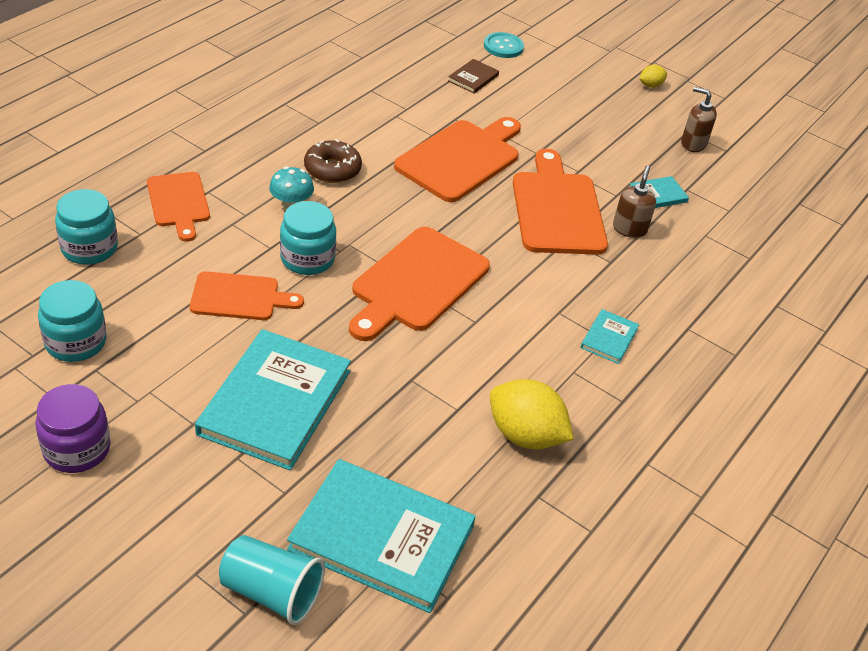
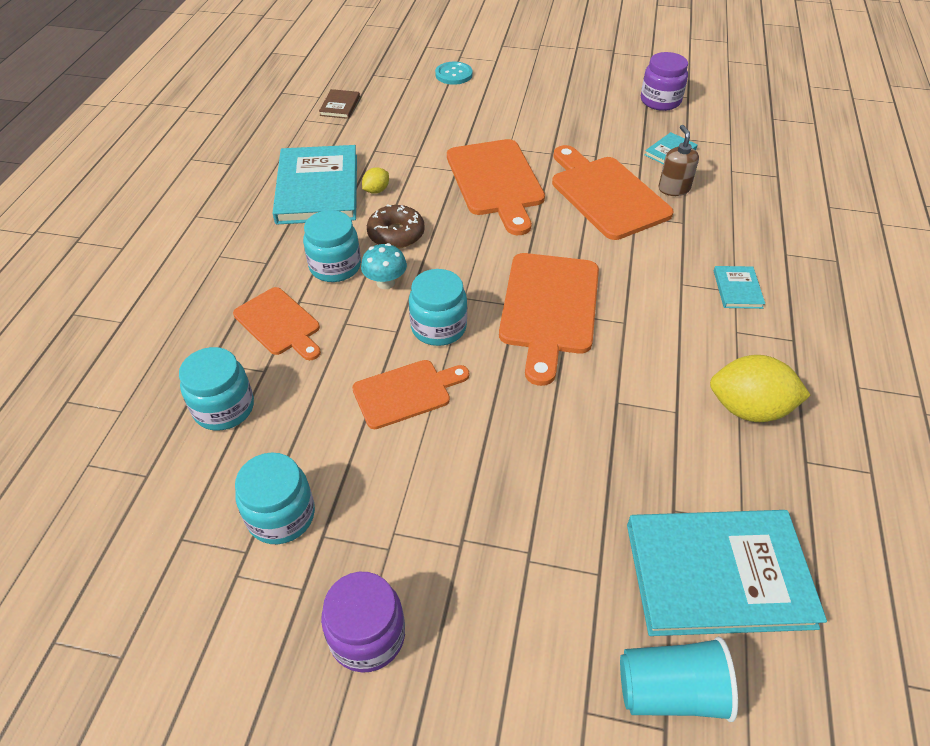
camera: 20 degrees left, 5 degrees up
turquoise book [195,329,351,471] -> turquoise book moved to [272,145,357,225]
orange cutting board [394,117,521,202] -> orange cutting board turned 150 degrees clockwise [447,139,545,235]
brown book [448,59,499,94] -> brown book moved to [319,89,360,119]
yellow lemon [639,64,667,88] -> yellow lemon moved to [362,168,389,194]
brown soap dispenser [681,87,717,152] -> purple jar [641,52,688,111]
none -> turquoise jar [303,210,361,282]

